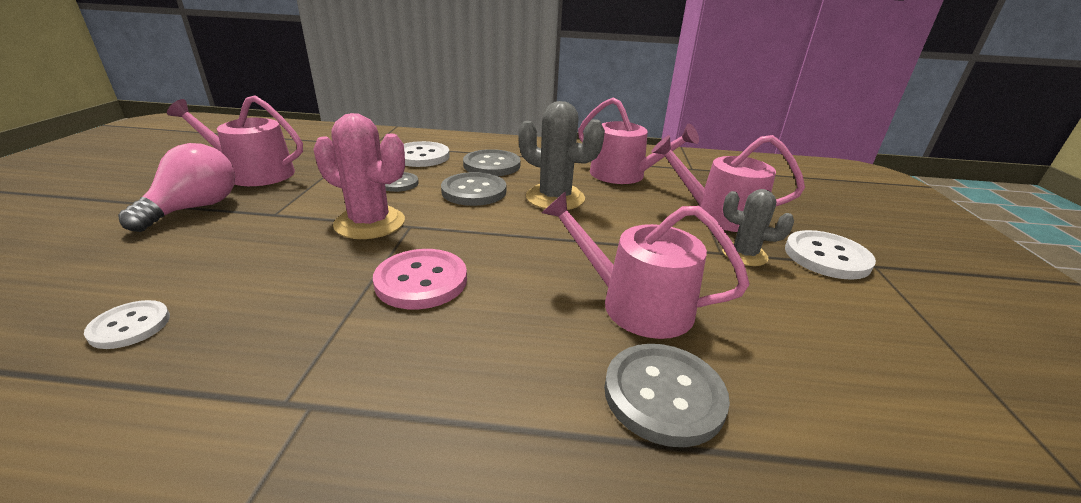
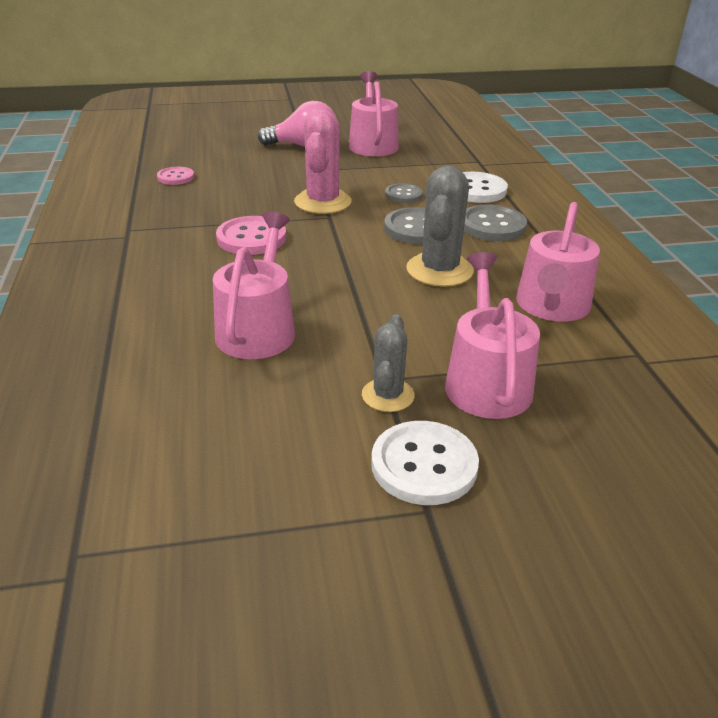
camera: 75 degrees right, 5 degrees up
white button [84,300,170,349] -> pink button [157,167,194,185]
grey button [604,344,730,447] -> none

